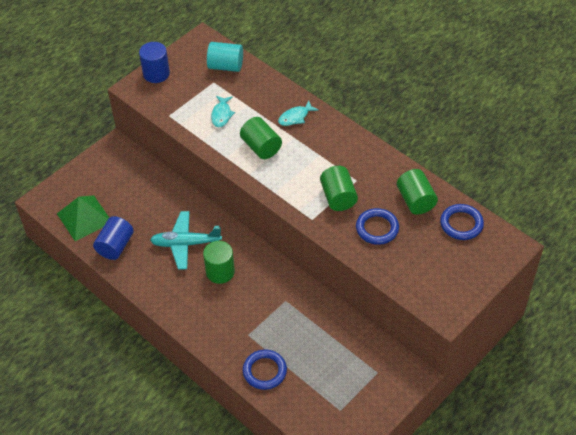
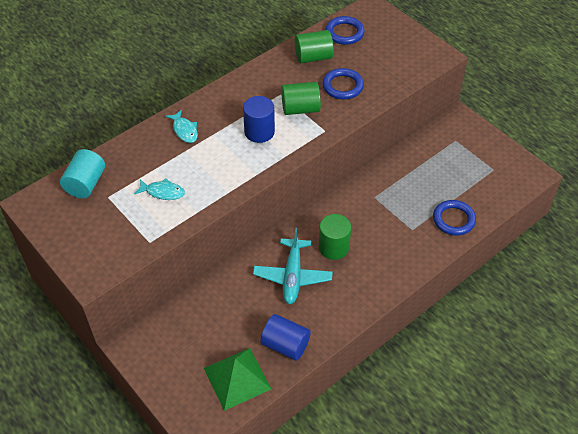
camera: 85 degrees left, 0 degrees up
blue cylinder [139,42,170,83] -> blue cylinder moved to [243,96,275,143]
green cylinder [240,117,282,159] -> none

